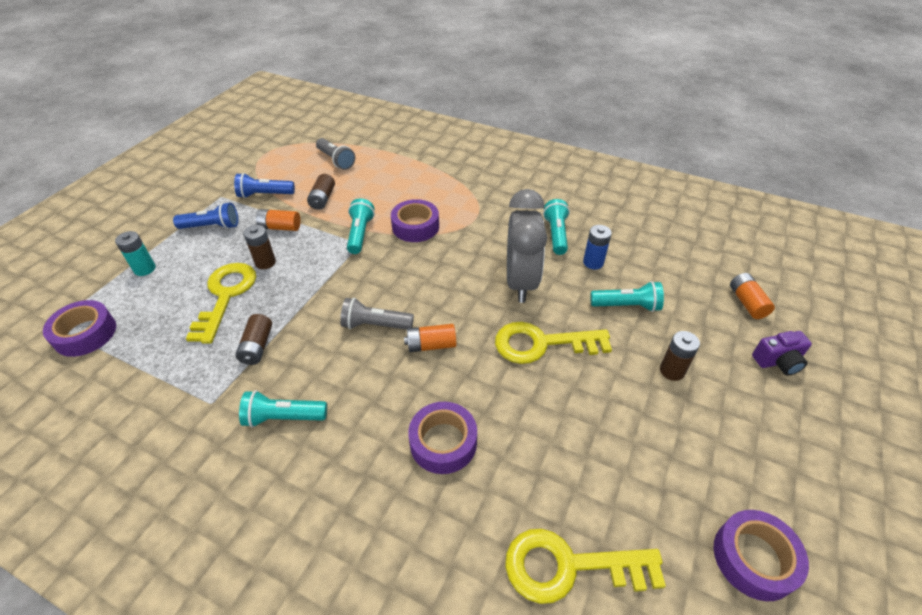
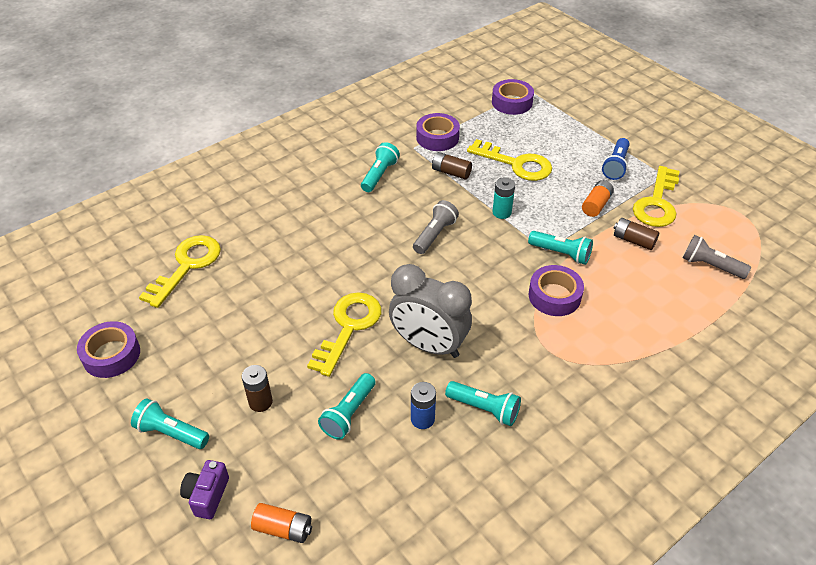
camera: 115 degrees right, 0 degrees up
turquoise battery [115,231,156,276] -> turquoise battery moved to [492,177,515,219]
blue flashlight [234,173,295,198] -> yellow key [633,166,679,227]
brown battery [243,225,276,269] -> none
grey flashlight [316,138,355,170] -> grey flashlight turned 45 degrees clockwise [683,235,751,279]
orange battery [404,324,456,352] -> none
purple tape [408,402,477,474] -> purple tape moved to [416,113,460,151]
none -> turquoise flashlight [131,399,209,449]

